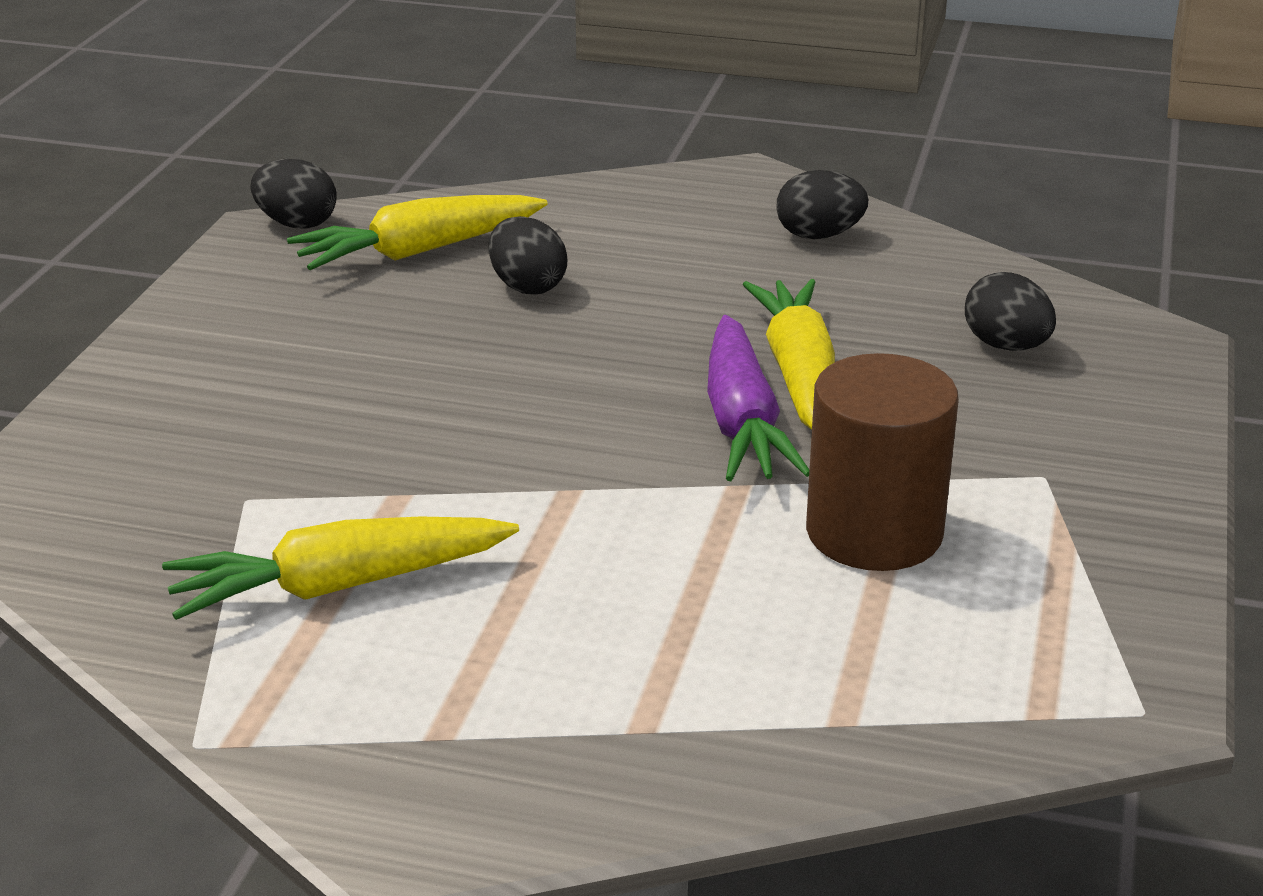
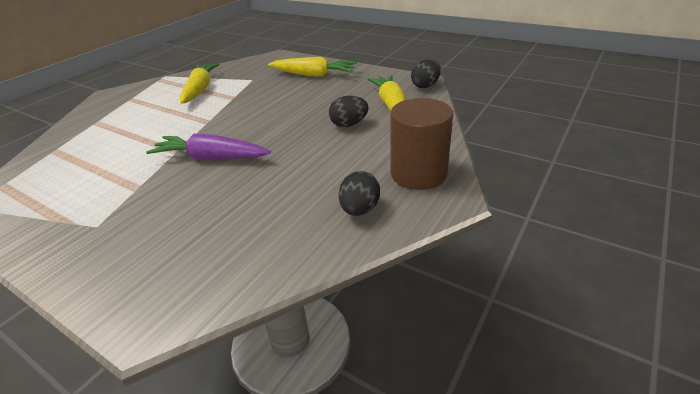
camera: 110 degrees right, 5 degrees up
yellow carrot [742,279,835,430] -> yellow carrot moved to [268,57,357,77]
brown cylinder [806,353,959,571] -> brown cylinder moved to [390,98,453,190]
black egg [965,272,1056,351] -> none

